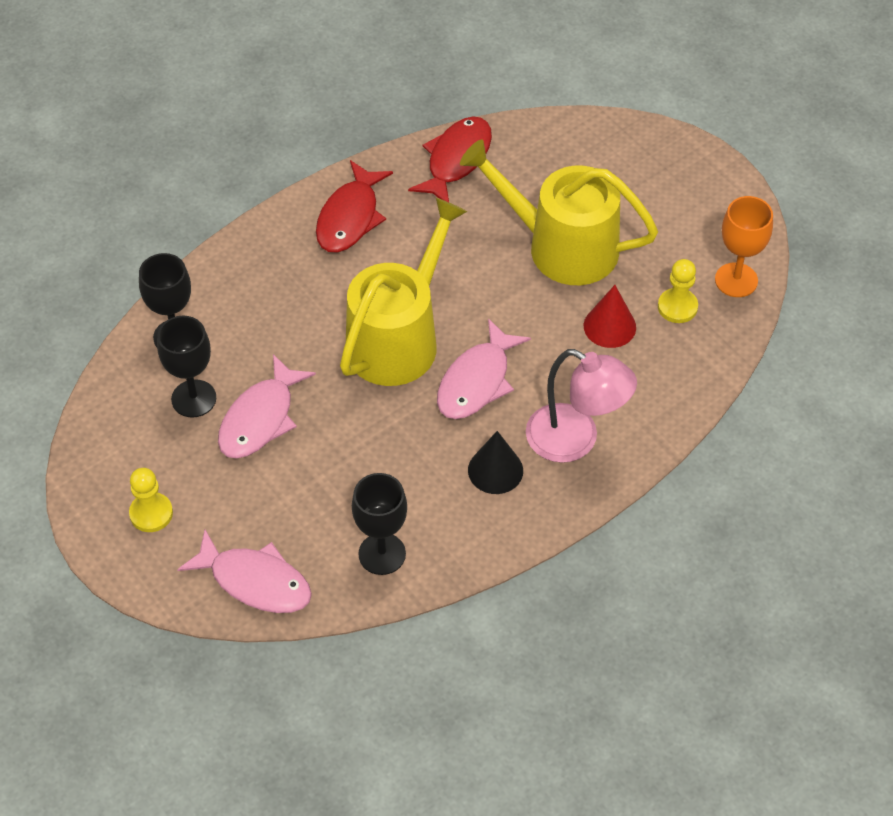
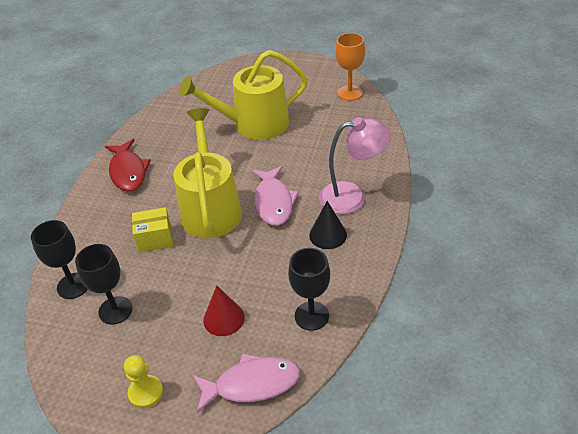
camera: 35 degrees left, 10 degrees down
pink fish [218,354,316,459] -> none
red fish [408,116,492,202] -> none
red cone [584,285,636,348] -> red cone moved to [203,285,245,336]
yellow pawn [658,259,698,323] -> none
none -> yellow box [132,207,173,252]

